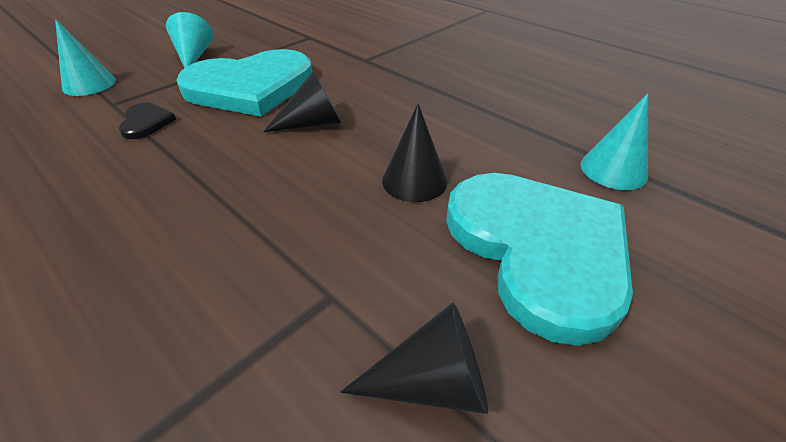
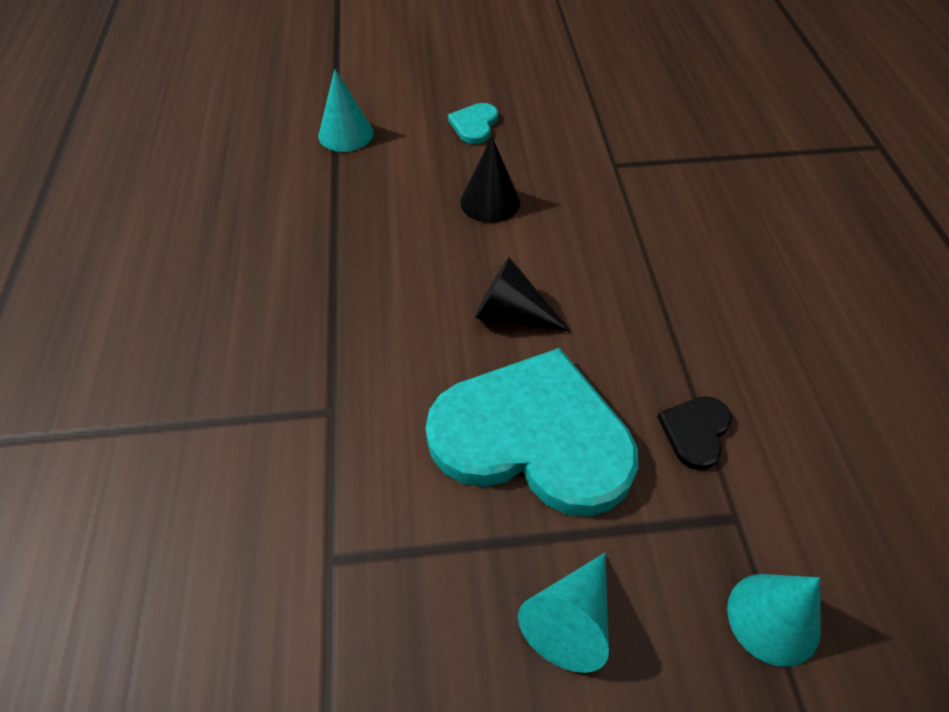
camera: 140 degrees left, 10 degrees up
black cone [341,302,488,414] -> none
turquoise heart [446,173,633,346] -> turquoise heart [448,103,498,144], size x0.40

